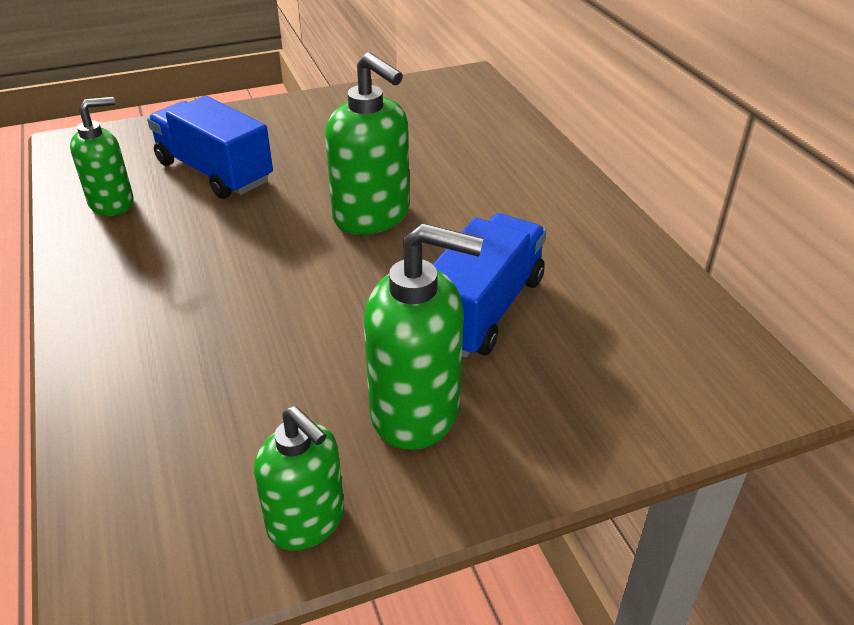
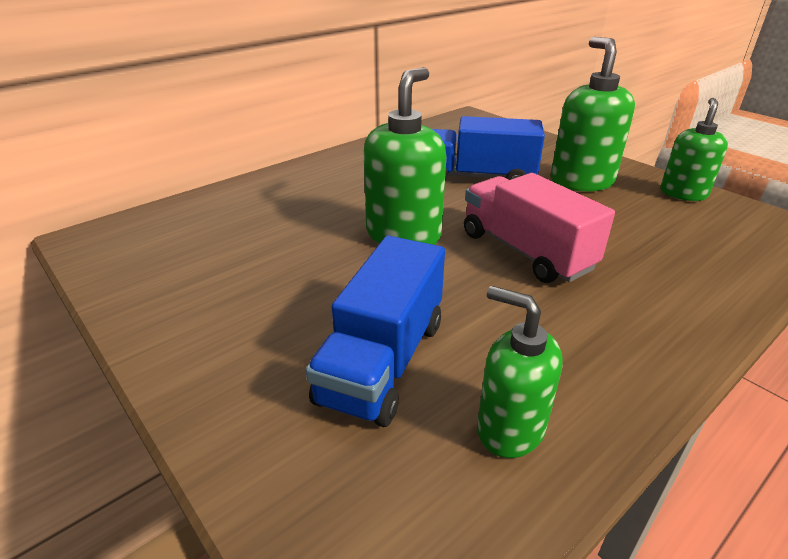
camera: 110 degrees left, 5 degrees down
none -> pink truck [464,173,615,283]

